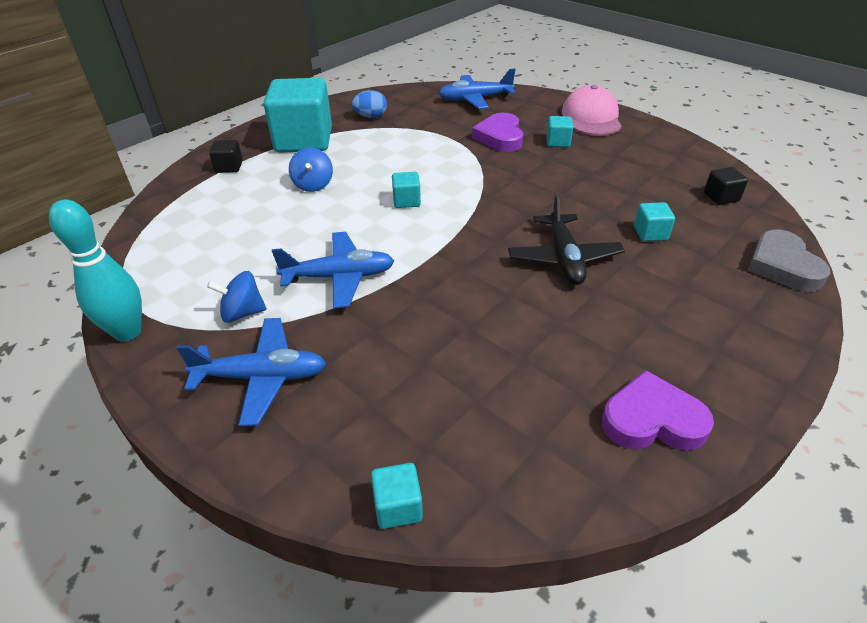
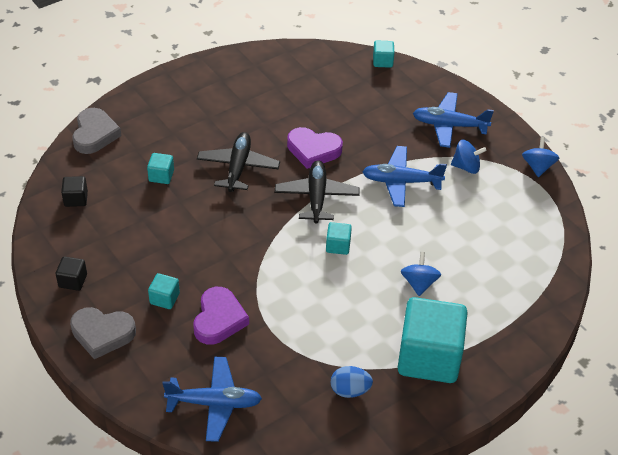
camera: 170 degrees left, 5 degrees up
turquoise bowling pin [49,200,142,341] -> blue spinning top [522,137,559,177]
black cube [209,140,243,173] -> black cube moved to [56,256,87,291]
pink cap [562,85,622,136] -> grey heart [70,307,136,359]
purple heart [602,370,714,451] -> purple heart moved to [287,127,343,169]
none -> black plane [275,160,360,224]

